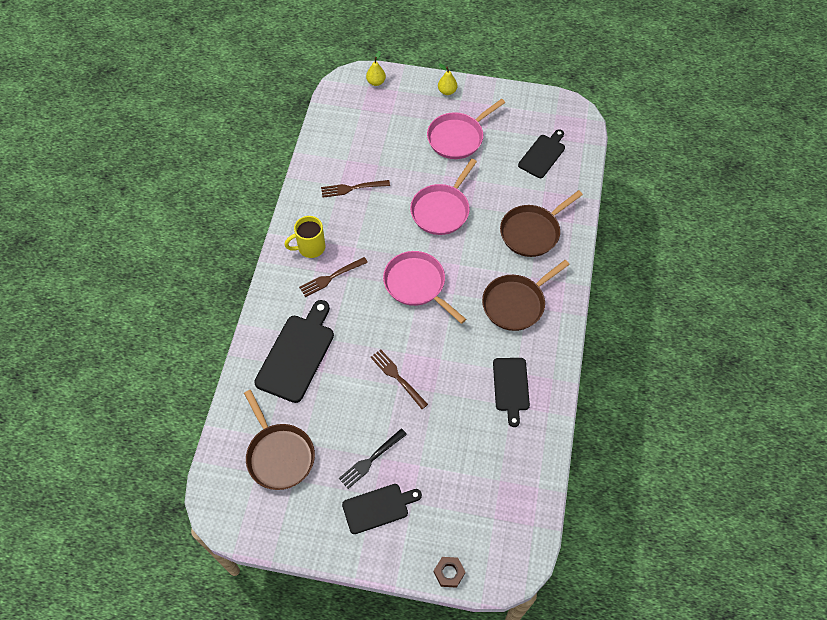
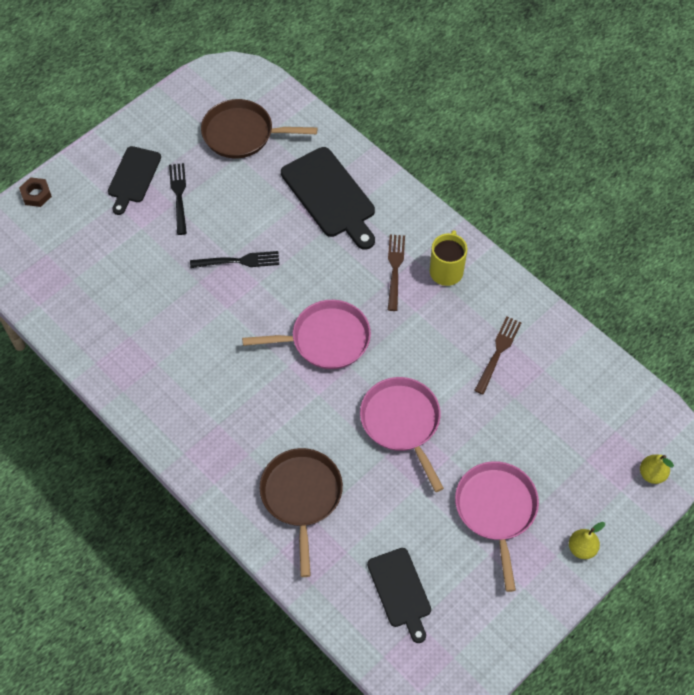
camera: 125 degrees right, 0 degrees up
brown fork [370,349,428,409] -> black fork [190,251,279,268]
brown pan [482,260,570,331] -> none
black cutting board [493,358,530,427] -> none

